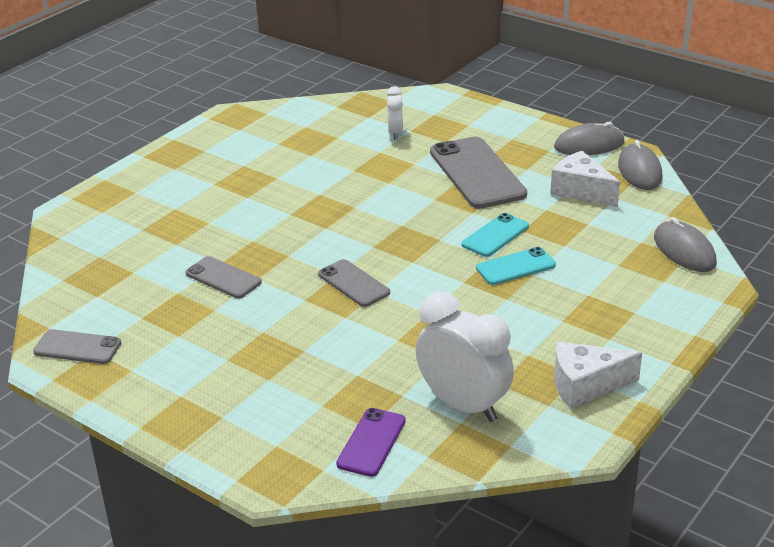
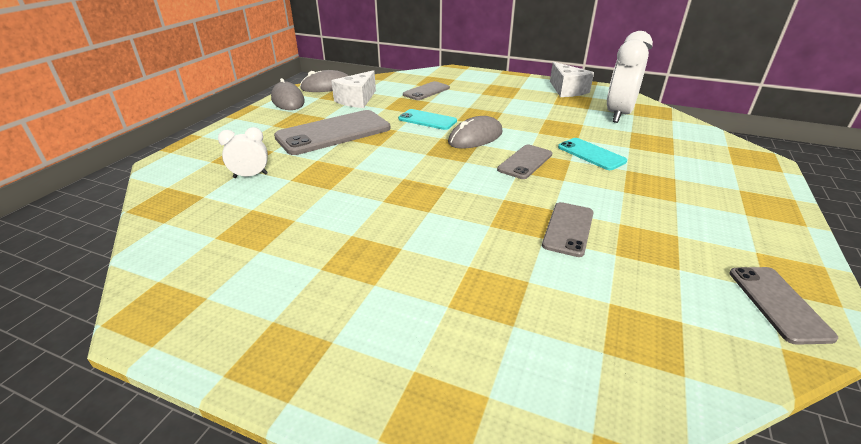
camera: 105 degrees left, 0 degrees up
purple phone [336,408,406,477] -> none
turquoise phone [476,247,556,285] -> turquoise phone moved to [558,138,627,170]
grey mouse [654,217,717,272] -> grey mouse moved to [448,116,503,149]
none -> grey phone [403,81,450,100]

